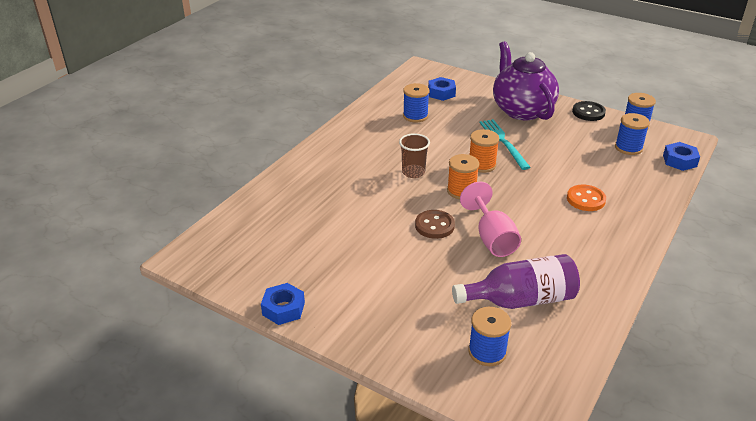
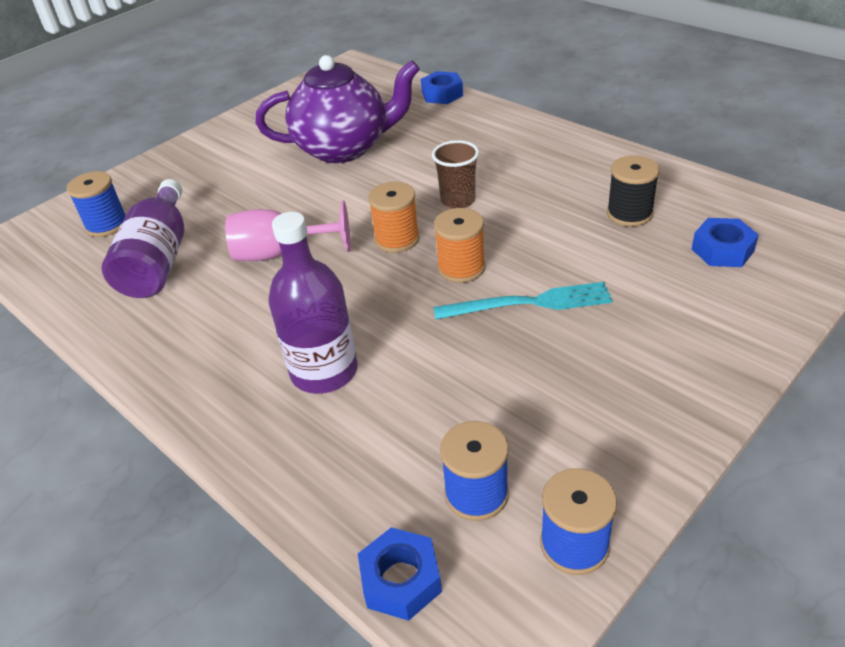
camera: 105 degrees right, 5 degrees up
blue nut [261,283,305,325] -> blue nut moved to [421,71,463,104]
blue spool [403,83,429,122] -> black spool [607,155,660,227]
brown button [415,210,455,239] -> none
purple teapot [493,41,559,120] -> purple teapot moved to [256,55,420,163]
orange button [567,185,606,211] -> purple bottle [269,212,358,394]
black button [572,101,606,121] -> none

